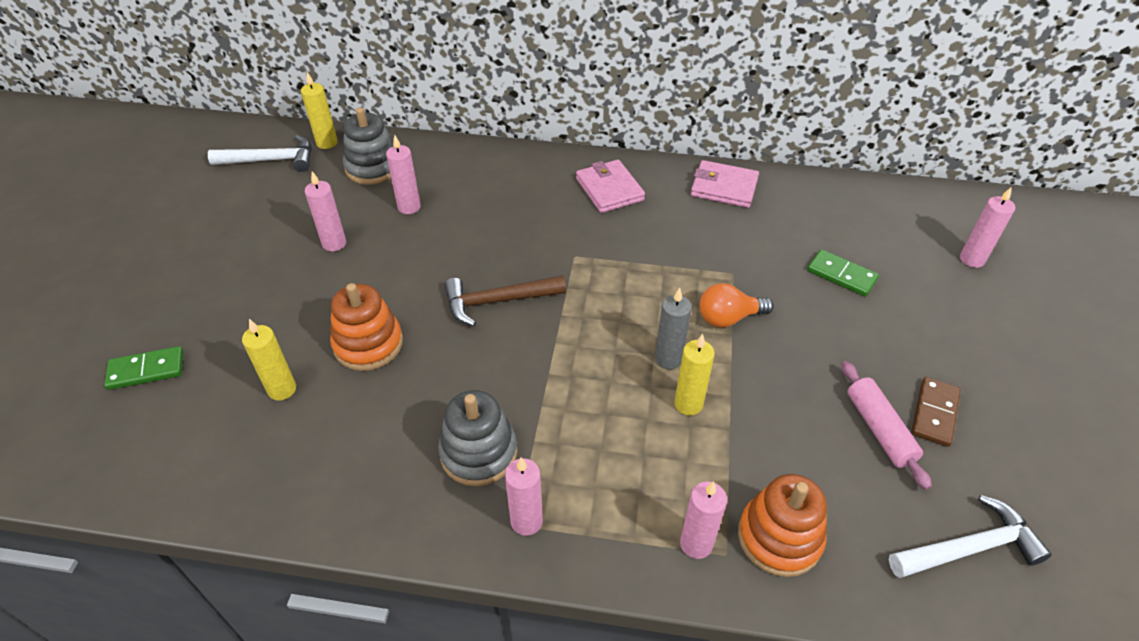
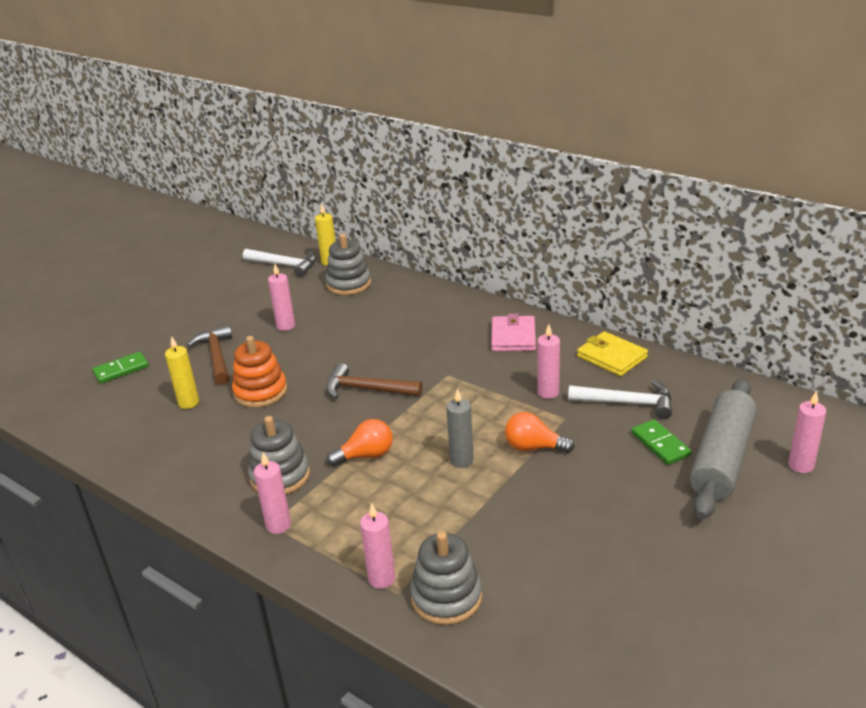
camera: 30 degrees right, 15 degrees down
green domino [104,346,184,390] -> green domino turned 45 degrees counterclockwise [92,352,149,384]
pink candle [386,135,421,214] -> pink candle moved to [537,324,560,399]
yellow candle [674,334,715,415] -> none
pink wallet [691,160,759,208] -> yellow wallet [577,331,648,376]
orange stacking toy [738,474,827,577] -> grey stacking toy [410,532,482,625]
pink rolling pin [842,361,932,490] -> none
white hammer [889,495,1052,578] -> white hammer moved to [568,381,672,419]
brown domino [911,377,961,447] -> none
none -> brown hammer [187,325,232,385]
none -> orange light bulb [327,419,393,466]
none -> grey rolling pin [689,378,757,519]

